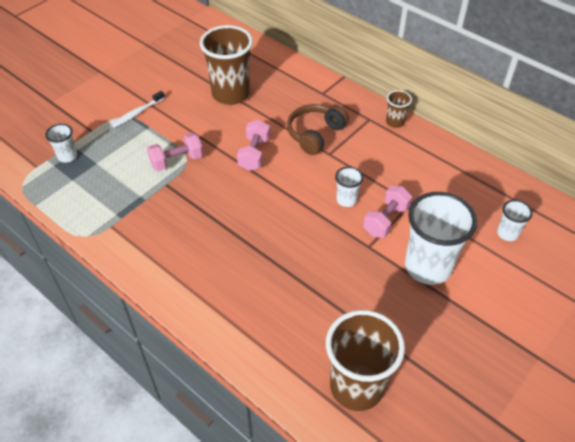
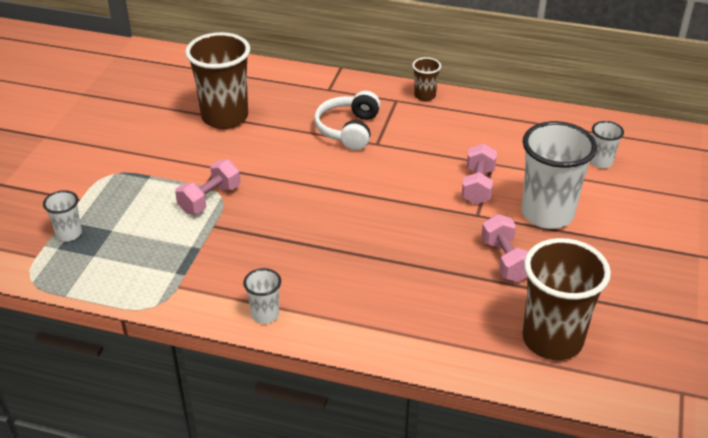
camera: 25 degrees left, 10 degrees down
white toothbrush [112,91,165,128] -> none
pink dumbbell [237,119,270,171] -> pink dumbbell moved to [481,214,529,282]
brown headphones [287,104,349,155] -> white headphones [314,91,380,150]
white cup [335,167,363,207] -> white cup moved to [243,268,281,324]

